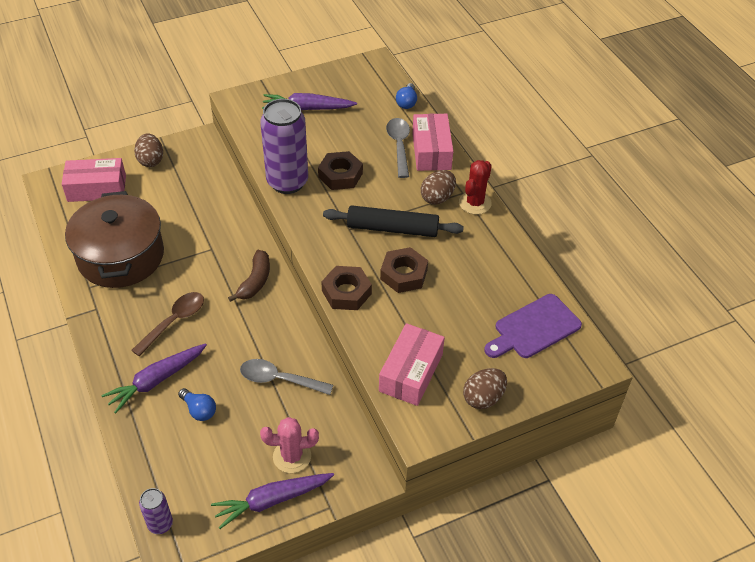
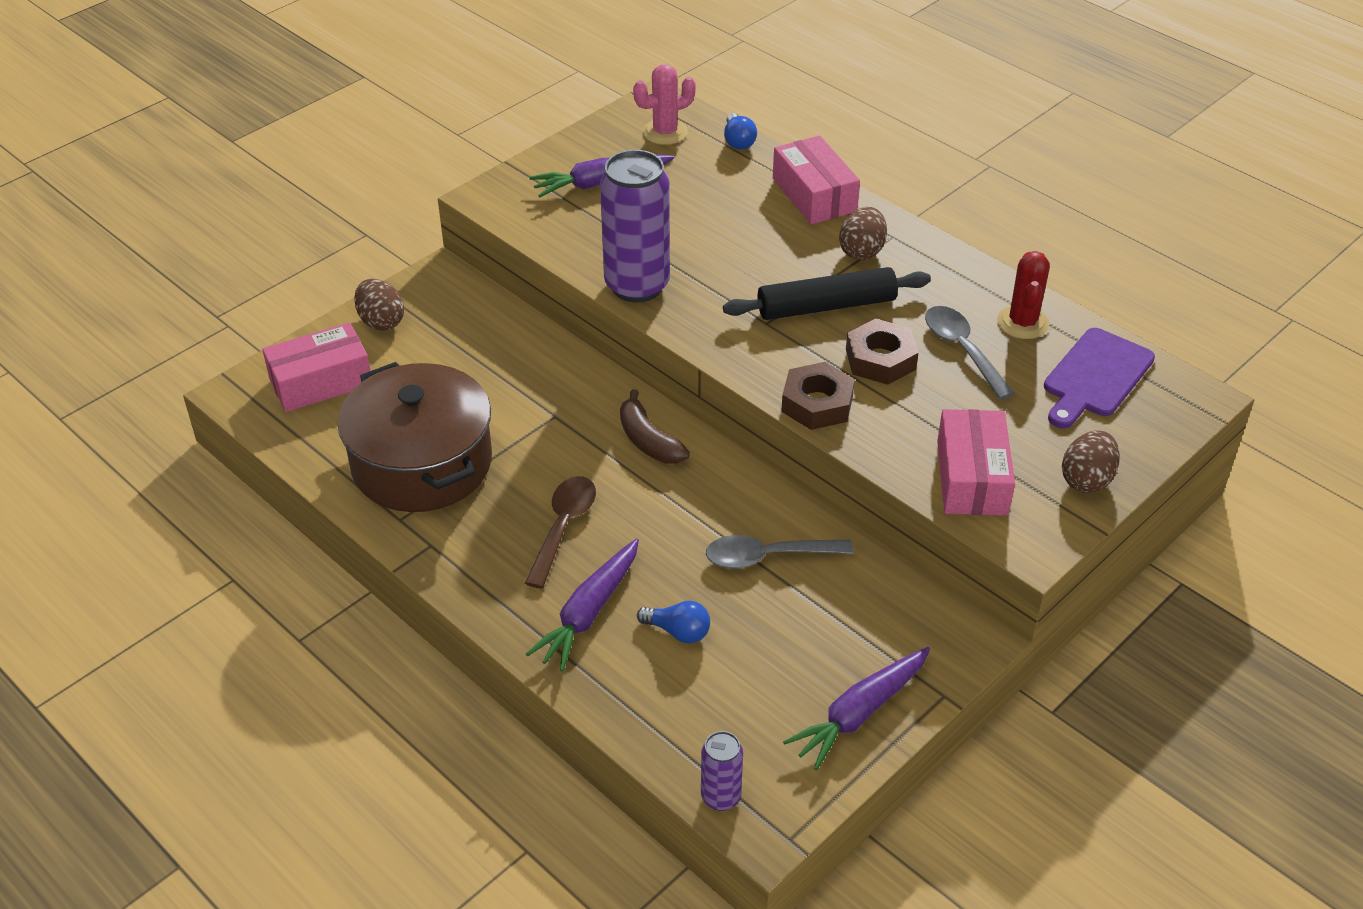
camera: 20 degrees left, 5 degrees down
brown banana [228,250,270,302] -> brown banana turned 150 degrees clockwise [620,389,690,464]
pink cactus [260,417,319,473] -> pink cactus moved to [633,64,696,145]
brown nut [318,151,363,190] -> none
grey spoon [386,118,410,178] -> grey spoon moved to [925,306,1015,400]
red cactus [459,160,492,215] -> red cactus moved to [997,251,1050,339]

